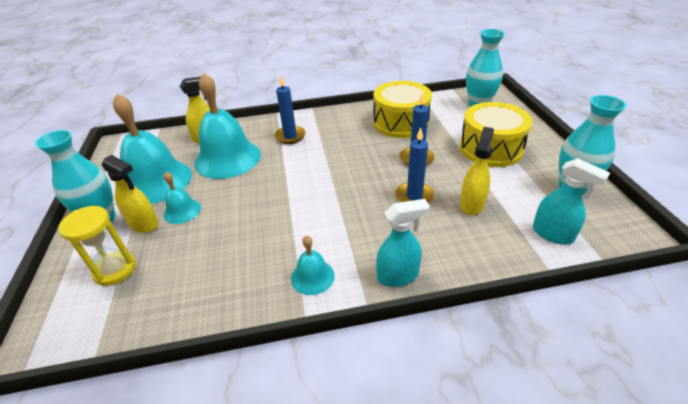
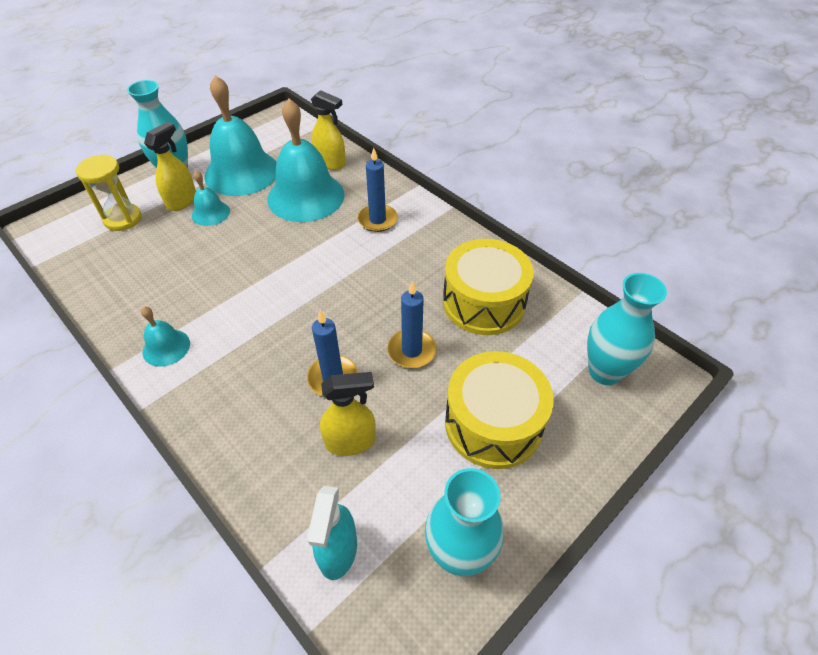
camera: 55 degrees right, 10 degrees up
yellow spray bottle [102,155,159,233] -> yellow spray bottle turned 150 degrees counterclockwise [144,122,196,211]
turquoise spray bottle [376,199,430,287] -> none

